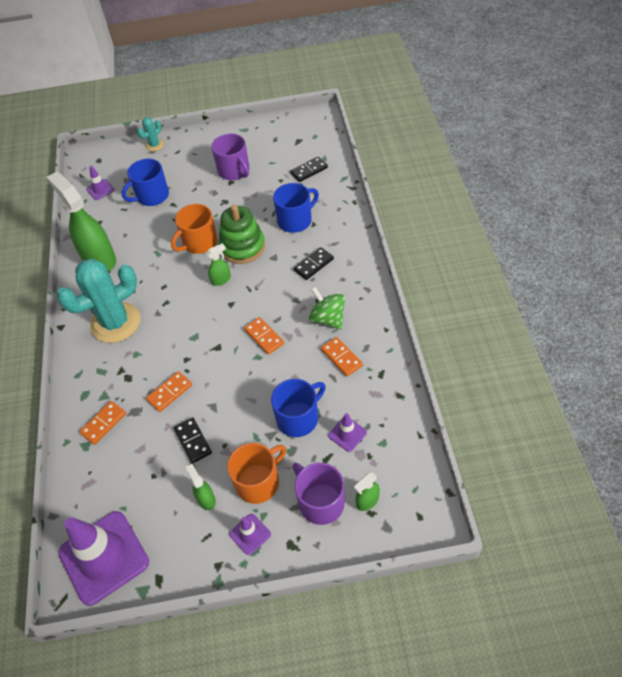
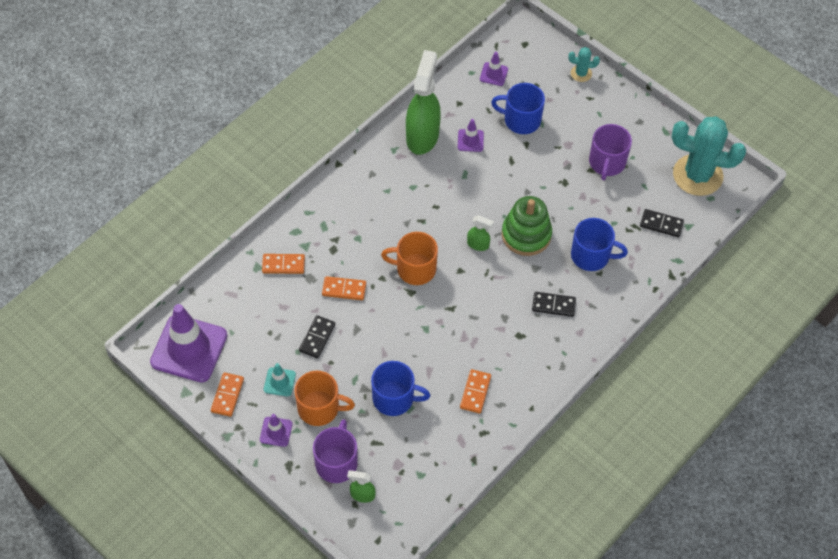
camera: 45 degrees right, 5 degrees up
turquoise cactus [57,258,141,343] -> turquoise cactus moved to [671,116,746,196]
orange mug [171,204,218,254] -> orange mug moved to [381,232,438,285]
green spray bottle [186,464,216,510] -> turquoise traffic cone [264,363,296,396]
orange domino [244,317,284,355] -> orange domino moved to [211,373,244,417]
green spinning top [309,287,345,329] -> none
purple traffic cone [328,413,367,452] -> purple traffic cone moved to [458,119,484,152]

